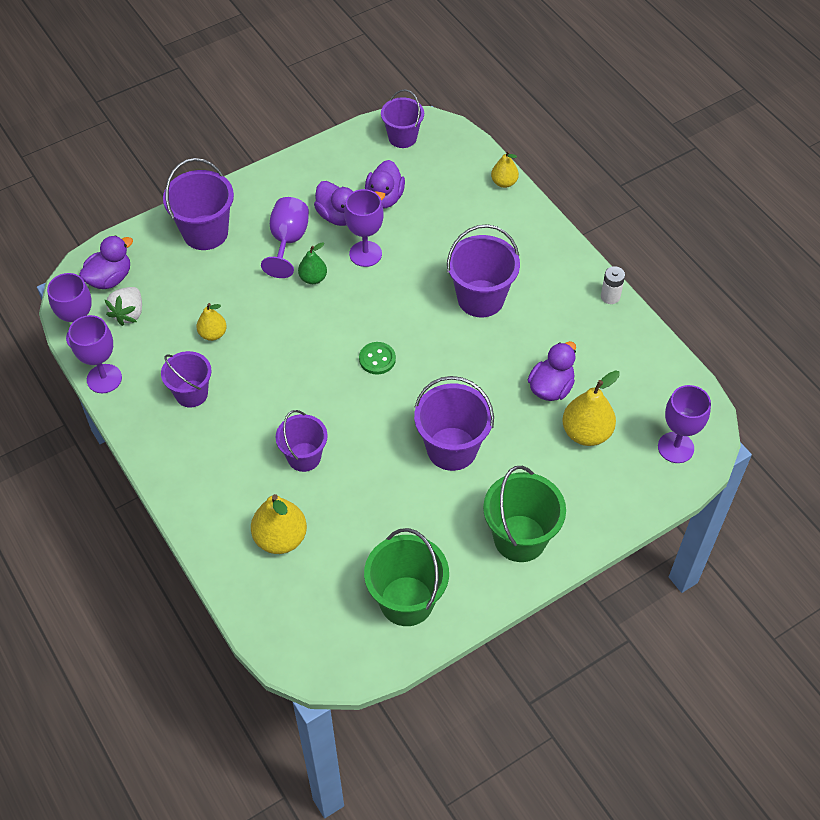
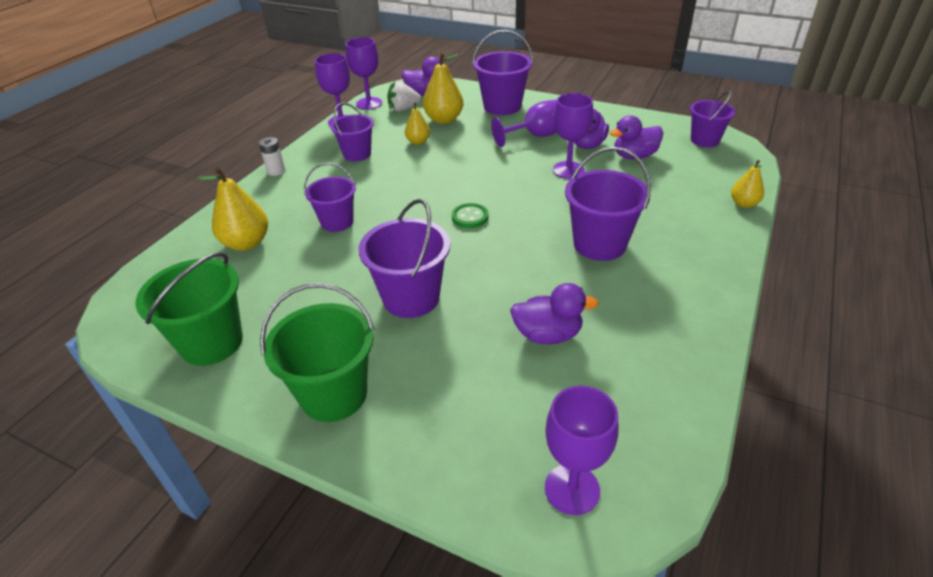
camera: 60 degrees right, 15 degrees down
green pear [298,242,327,284] -> none
yellow pear [562,370,620,446] -> yellow pear moved to [423,52,463,124]
white battery [601,266,625,304] -> white battery moved to [259,137,285,176]

